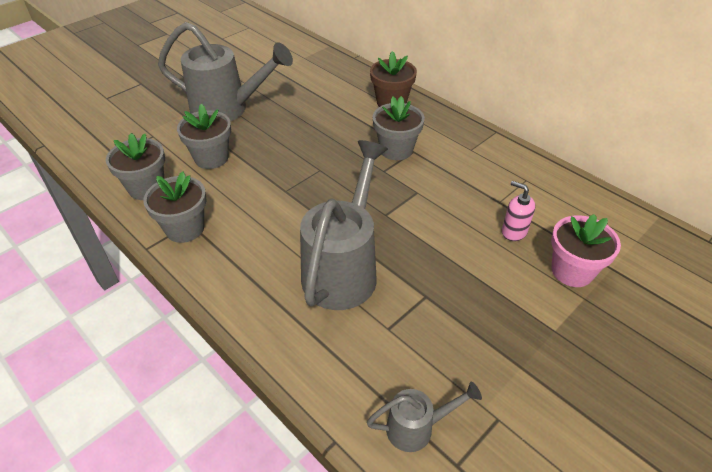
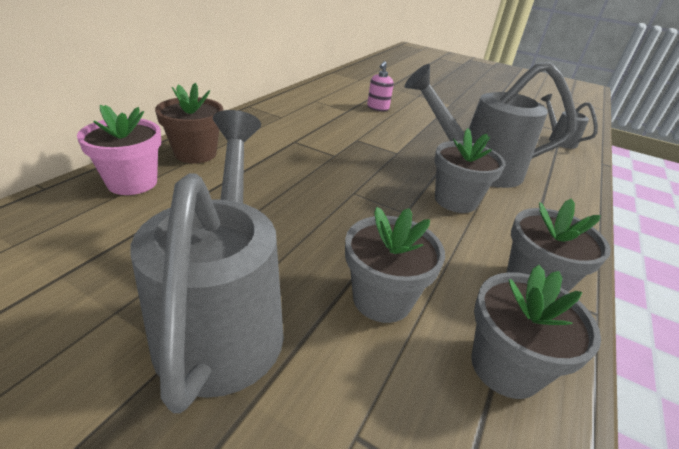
camera: 110 degrees left, 10 degrees down
grey flower pot [373,96,425,160] -> grey flower pot moved to [434,128,505,213]
pink flower pot [551,214,621,287] -> pink flower pot moved to [77,105,161,195]

